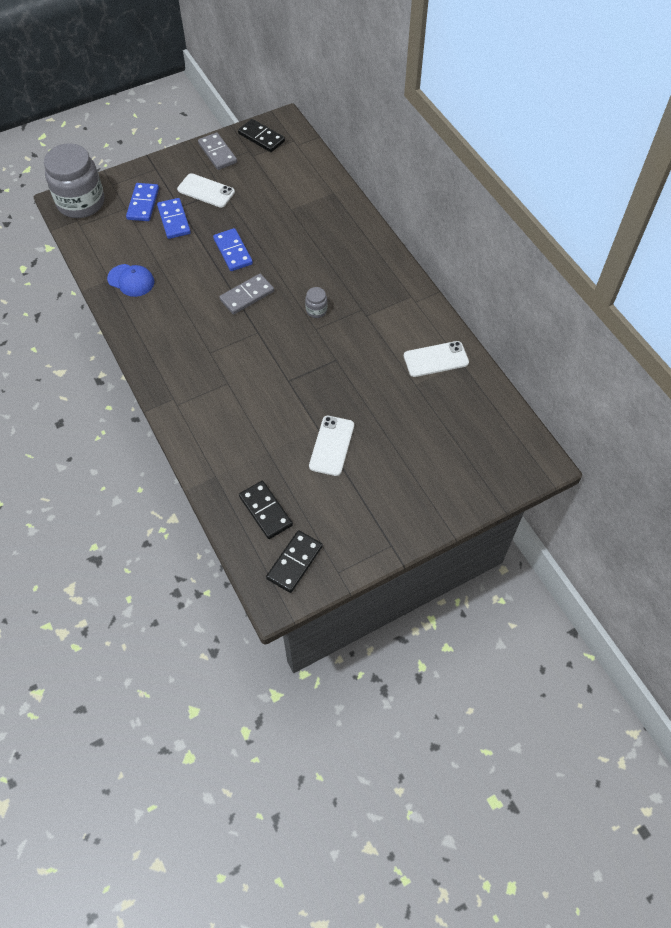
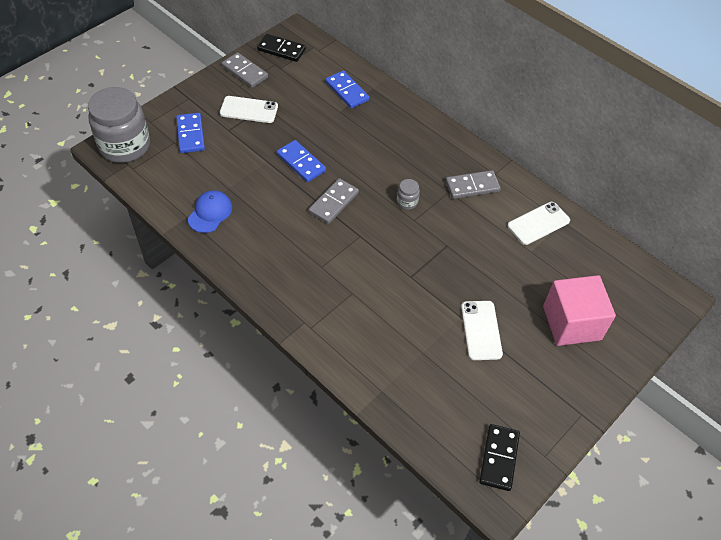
camera: 20 degrees left, 5 degrees down
blue cap [107,264,154,297] -> blue cap turned 75 degrees counterclockwise [188,190,232,233]
blue domino [157,198,191,239] -> blue domino moved to [325,71,369,109]
black domino [239,481,293,539] -> none
none -> grey domino [446,170,501,199]
none -> pink cube [543,275,616,346]

